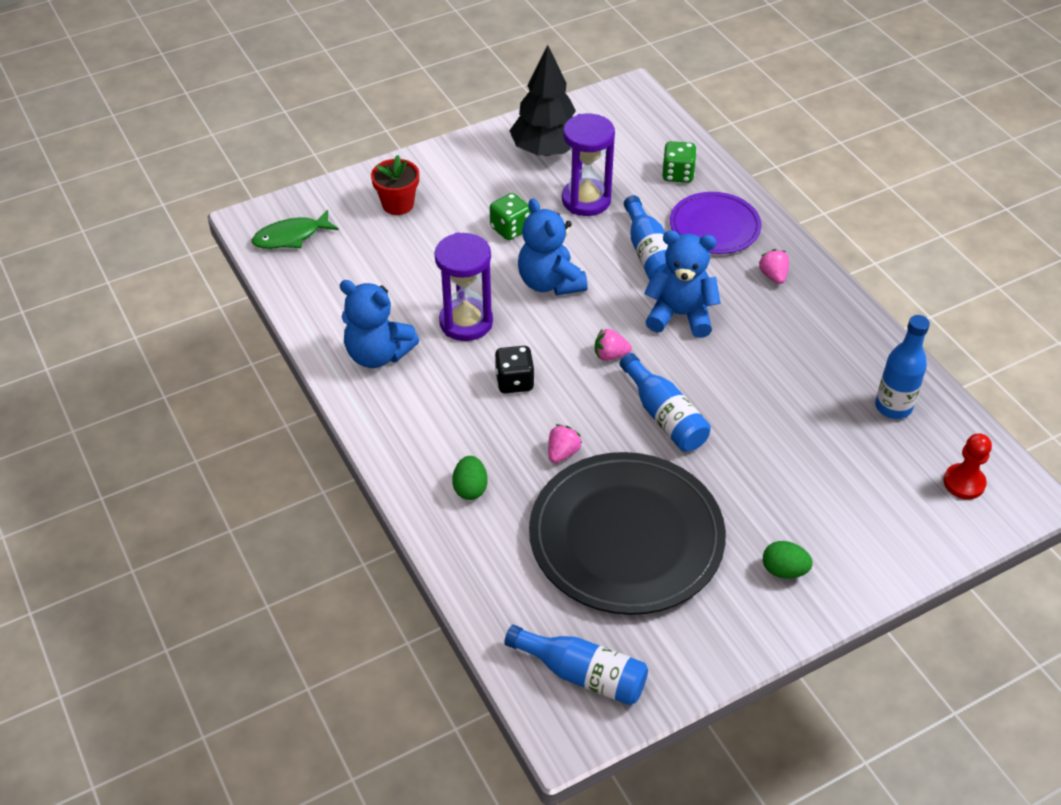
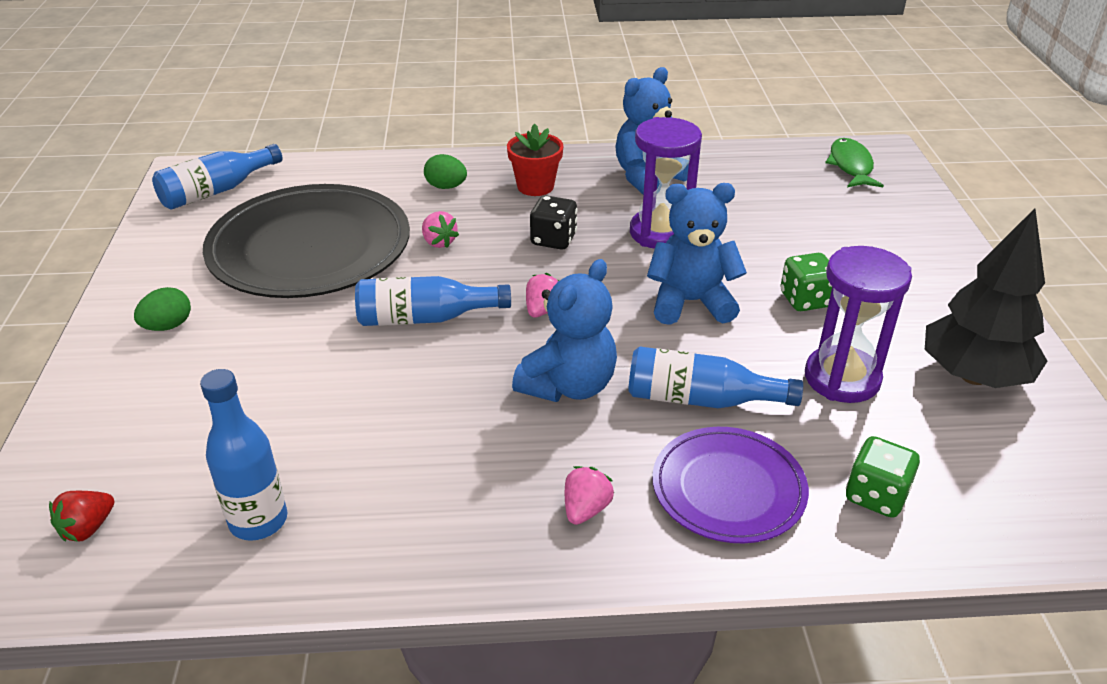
camera: 115 degrees right, 10 degrees down
red flower pot [371,155,419,215] -> red flower pot moved to [507,124,563,196]
pink strawberry [759,249,789,284] -> pink strawberry turned 75 degrees counterclockwise [565,466,614,525]
red pawn [943,433,992,499] -> red strawberry [49,491,114,542]

